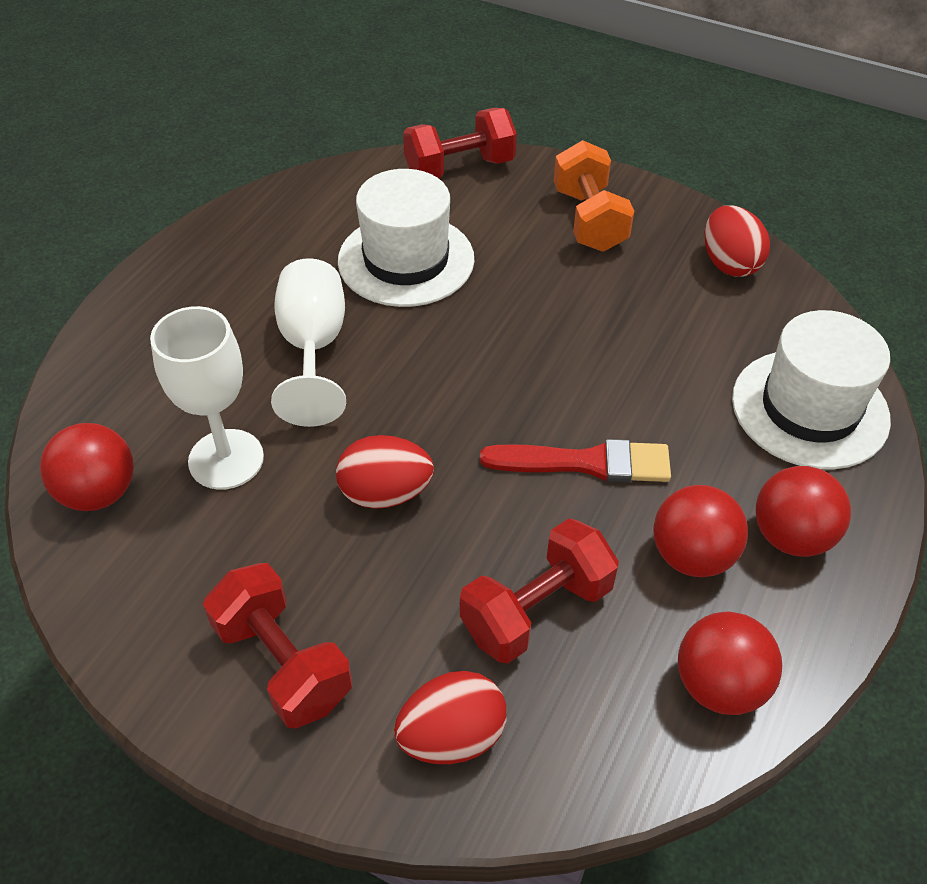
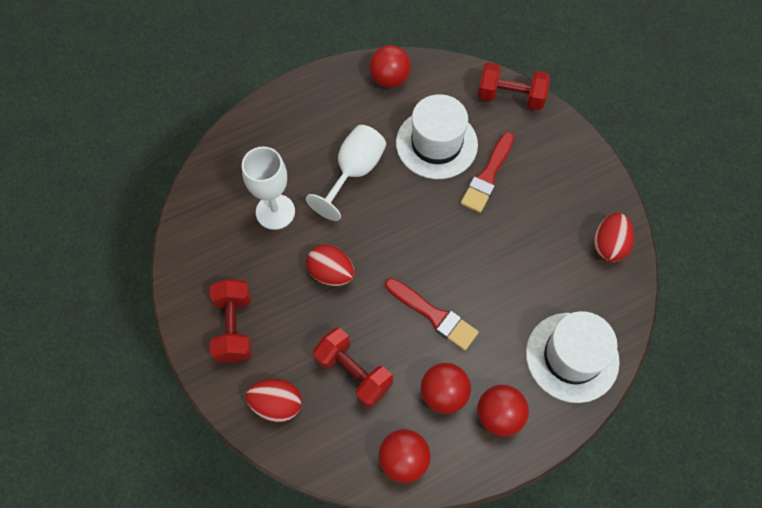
camera: 35 degrees right, 15 degrees up
red ball [40,423,134,511] -> red ball moved to [369,45,411,88]
red dumbbell [460,518,619,664] -> red dumbbell turned 45 degrees clockwise [313,328,393,408]
orange dumbbell [554,140,634,252] -> none
none -> red brush [461,132,514,213]

